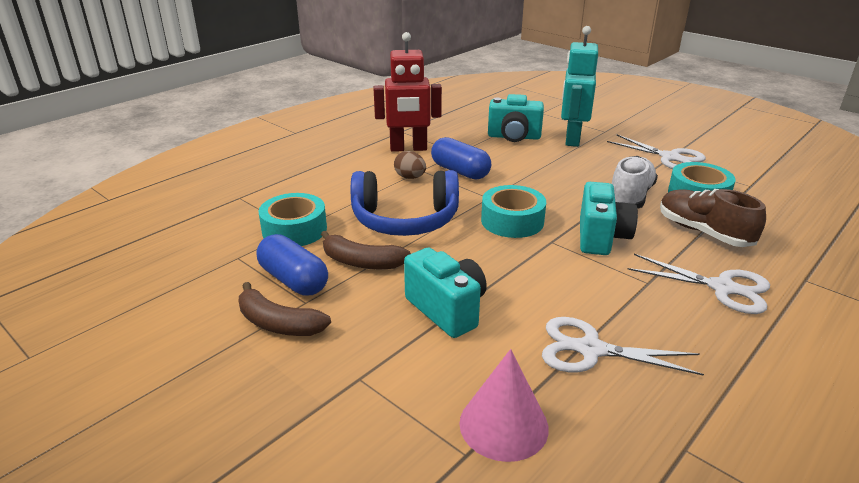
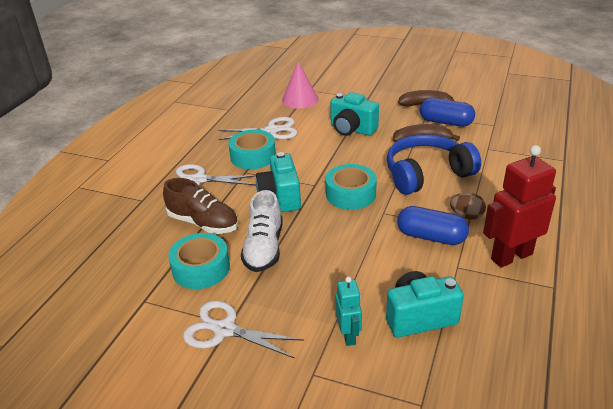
camera: 160 degrees right, 5 degrees up
turquoise tape [258,193,327,246] -> turquoise tape moved to [229,130,276,169]
turquoise robot [561,26,598,147] -> turquoise robot [335,276,362,346], size x0.55

